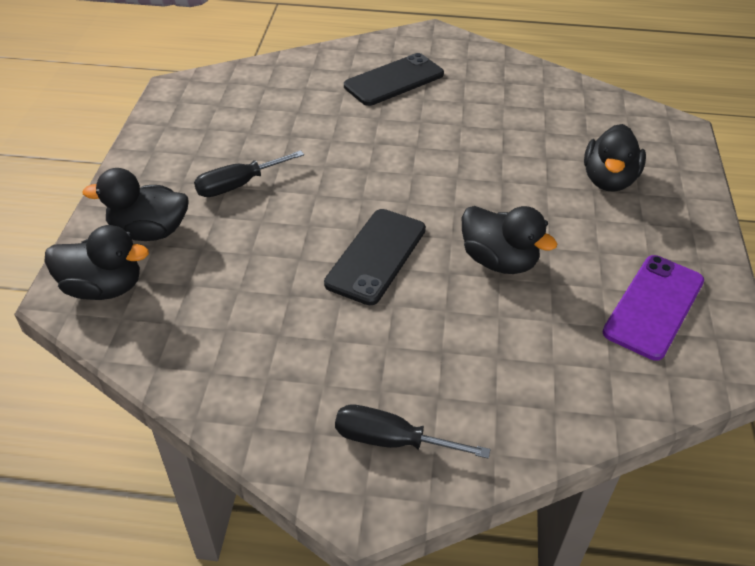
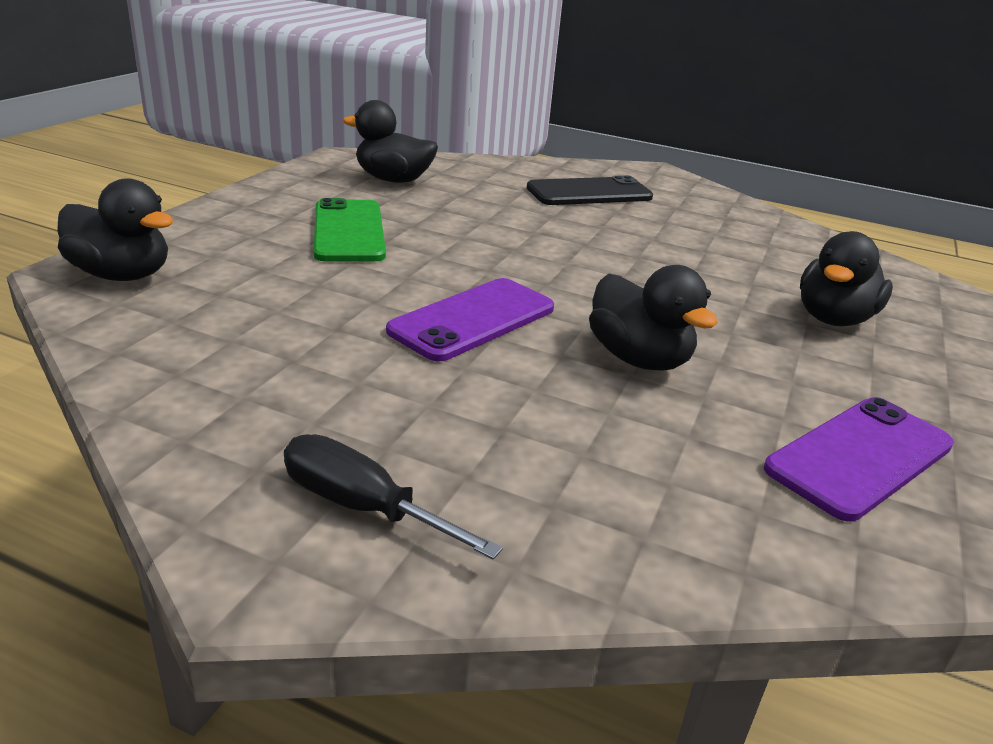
camera: 15 degrees right, 15 degrees down
black duck [82,168,189,241] -> black duck moved to [343,100,438,183]
black screwdriver [194,150,304,197] -> green phone [314,198,386,261]
black phone [324,209,426,305] -> purple phone [386,278,554,361]

